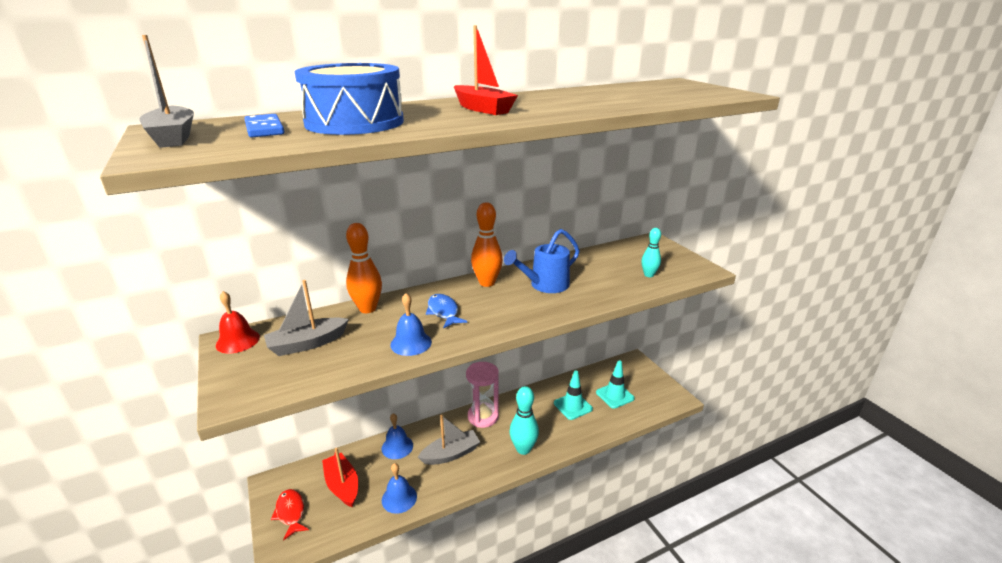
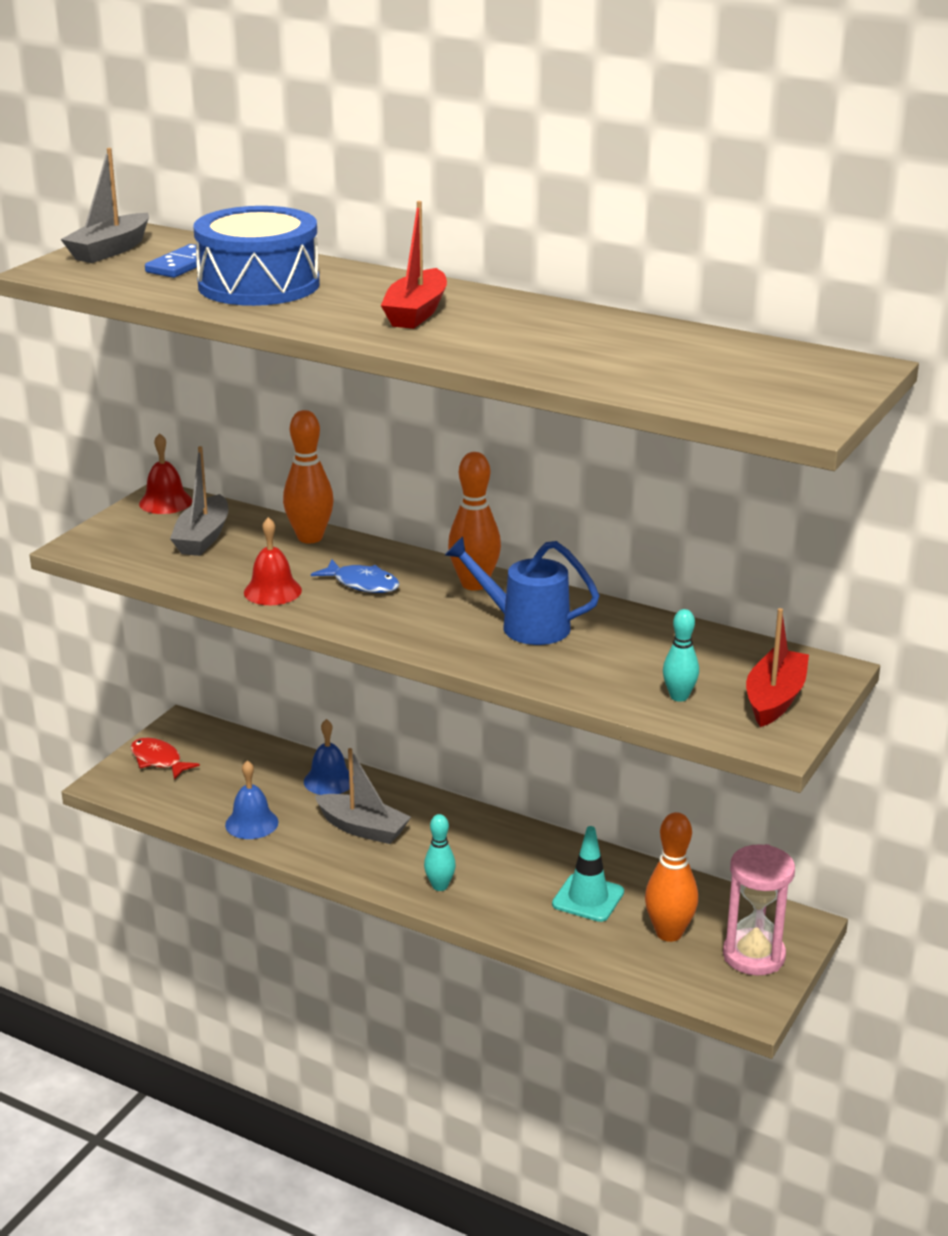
camera: 55 degrees right, 0 degrees up
grey boat [264,280,349,356] -> grey boat turned 105 degrees counterclockwise [170,446,229,556]
red fish [271,489,309,541] -> red fish turned 75 degrees counterclockwise [130,738,200,780]
red boat [322,448,358,507] -> red boat moved to [746,608,809,727]
blue bell [391,293,432,356] -> red bell [244,517,302,605]
blue fish [426,294,467,329] -> blue fish turned 90 degrees clockwise [311,559,400,593]
pink hourglass [466,362,499,428] -> pink hourglass moved to [723,844,795,975]
turquoise bowling pin [510,386,539,455] -> turquoise bowling pin [424,814,456,891], size x0.62
turquoise traffic cone [596,360,635,409] -> orange bowling pin [645,812,698,942]

